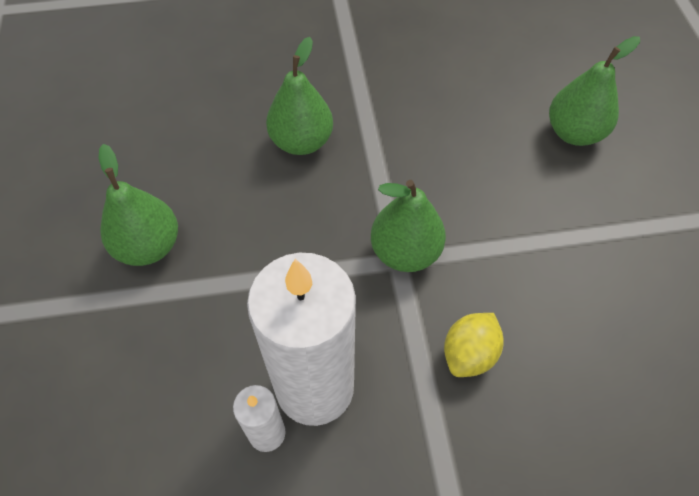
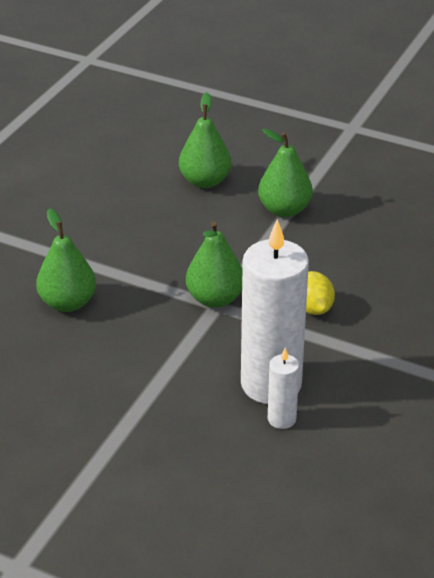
camera: 55 degrees left, 20 degrees down
green pear [99,144,178,266] -> green pear moved to [258,128,313,217]

